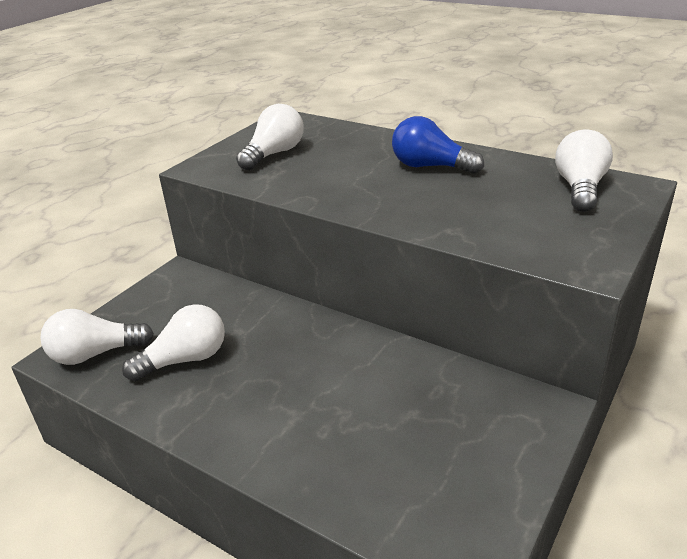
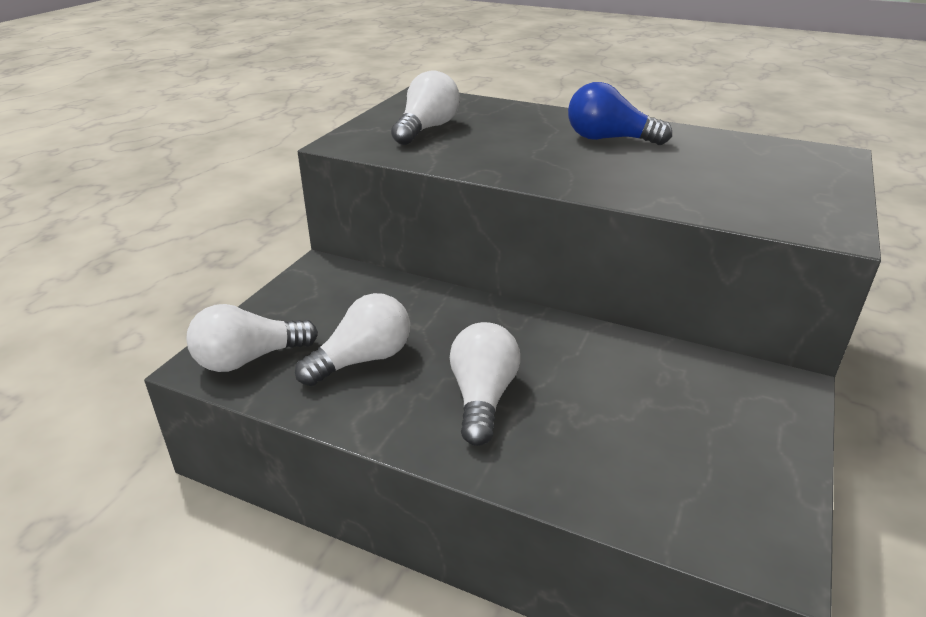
camera: 10 degrees left, 0 degrees up
white light bulb [555,129,613,212] -> white light bulb moved to [450,322,520,446]

